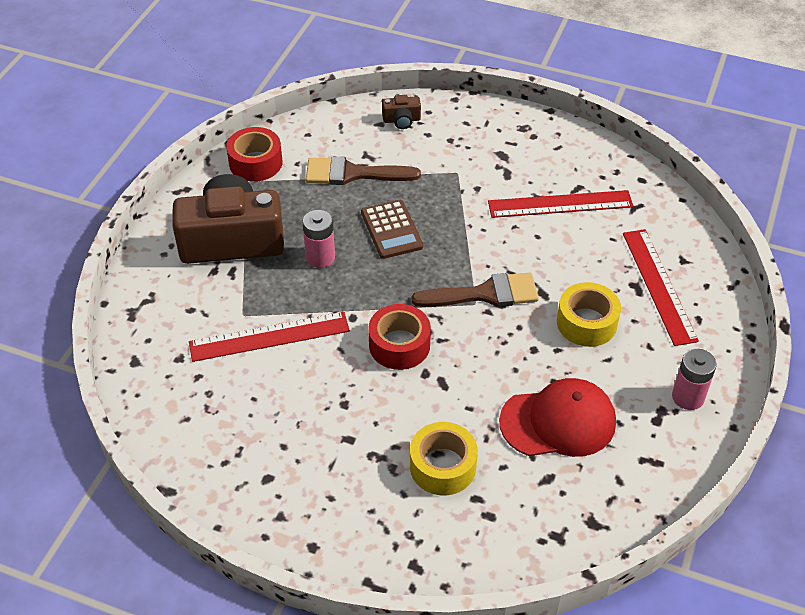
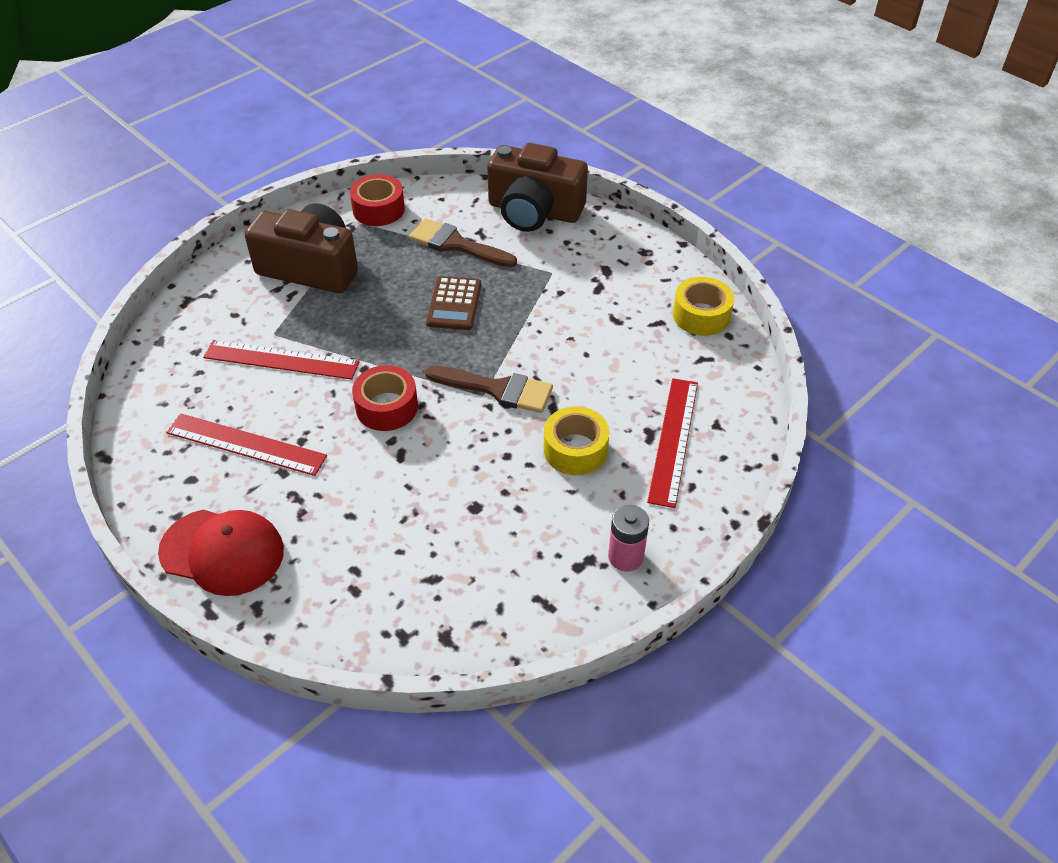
camera: 25 degrees right, 0 degrees up
pink battery [303,210,335,268] -> none
brown camera [382,95,421,129] -> brown camera [487,143,588,232], size x2.47
yellow tape [410,422,478,495] -> yellow tape moved to [673,277,734,336]
red ruler [488,190,634,218] -> red ruler moved to [166,413,327,476]
red cap [499,378,616,457] -> red cap moved to [158,510,284,596]

